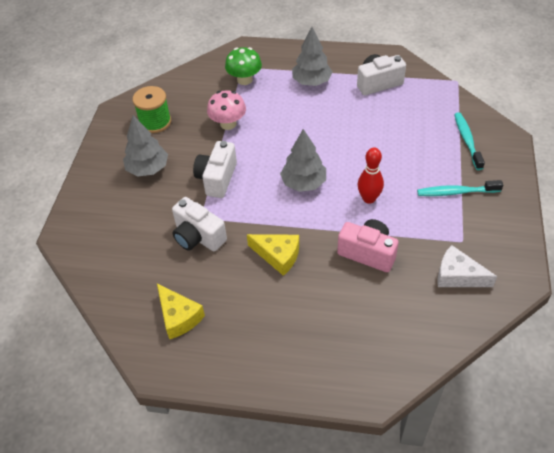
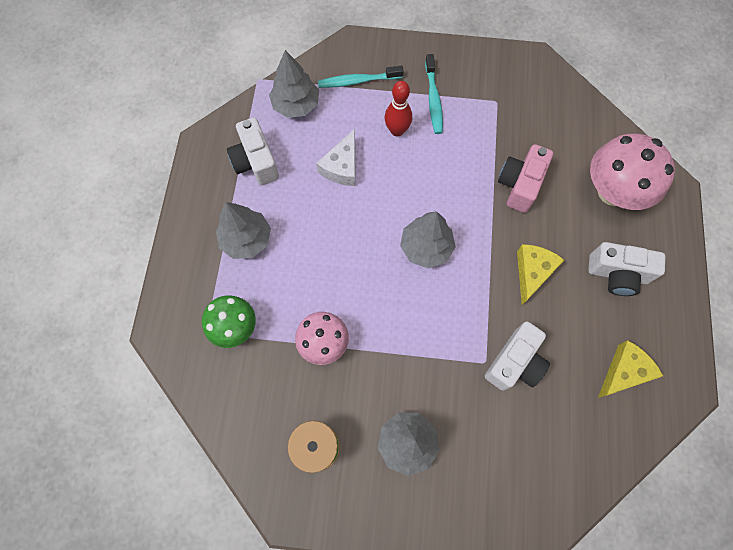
camera: 95 degrees left, 20 degrees up
white camera [193,141,237,198] -> white camera moved to [588,242,666,296]
red bowling pin [358,148,384,204] -> red bowling pin moved to [385,81,412,136]
white cheese [437,245,497,287] -> white cheese moved to [316,129,355,186]
none -> grey tree [269,50,319,118]
none -> pink mushroom [590,134,675,210]

